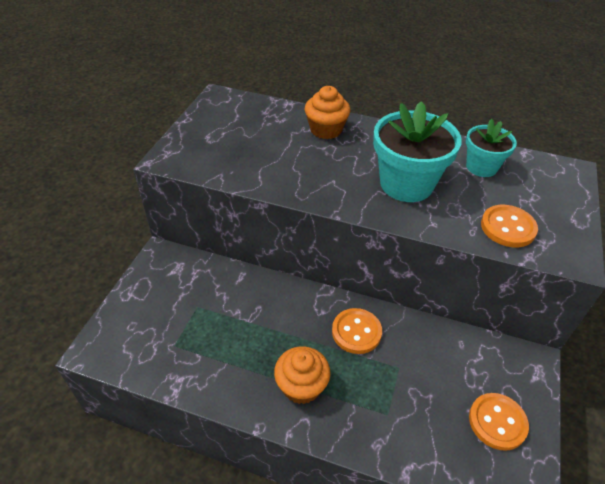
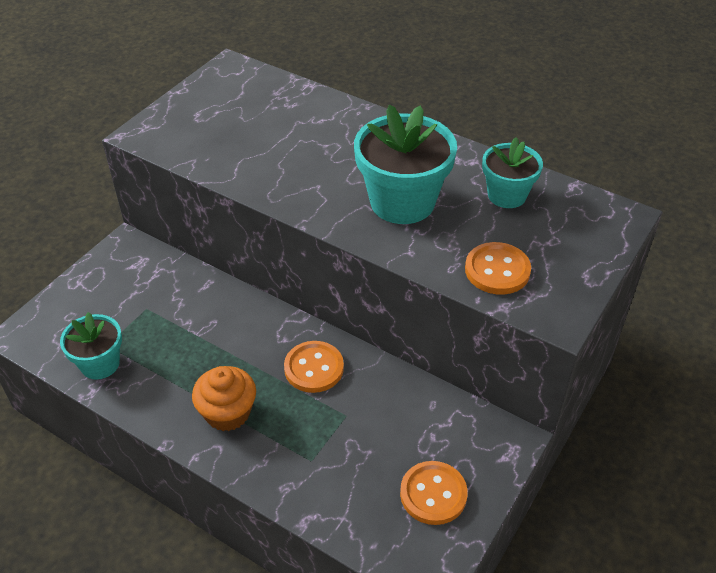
camera: 15 degrees right, 0 degrees up
orange cupcake [305,86,350,139] -> none
none -> turquoise flower pot [60,312,122,380]

